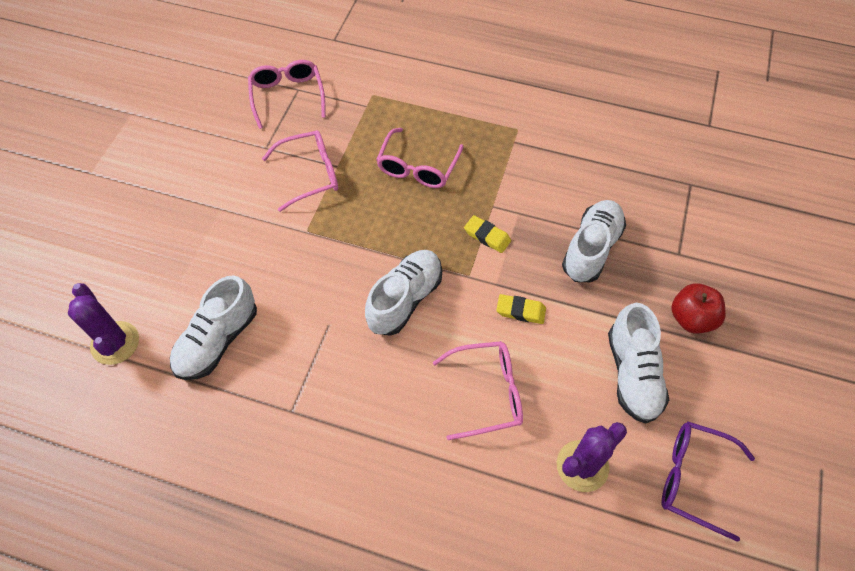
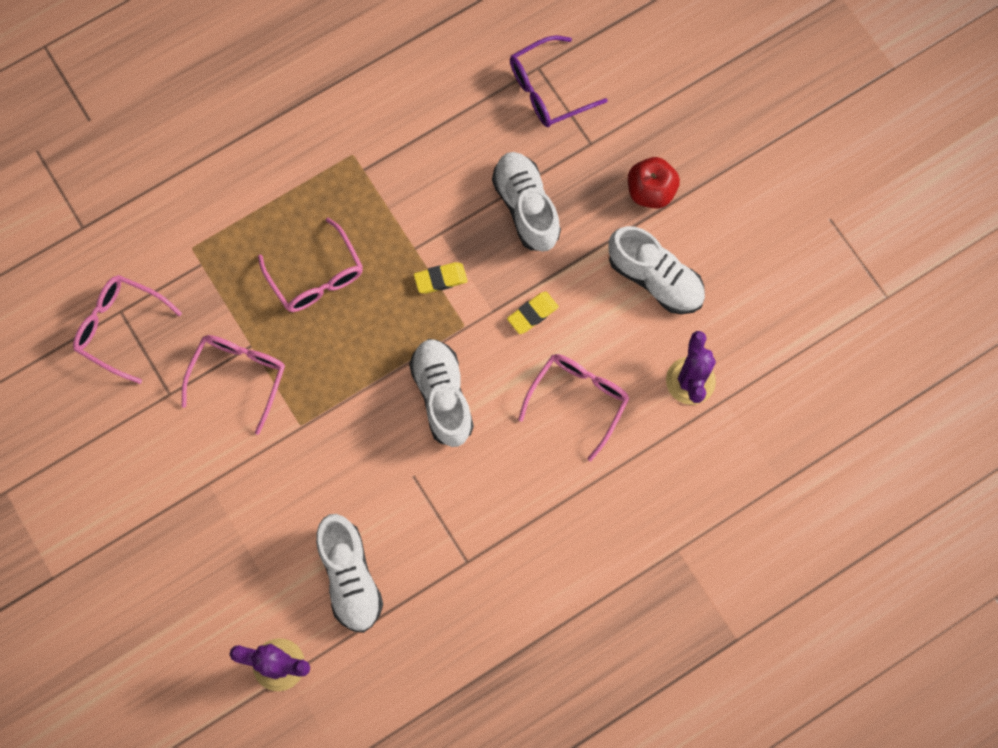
camera: 50 degrees left, 15 degrees up
purple glasses [661,422,755,542] -> purple glasses moved to [510,35,608,127]

